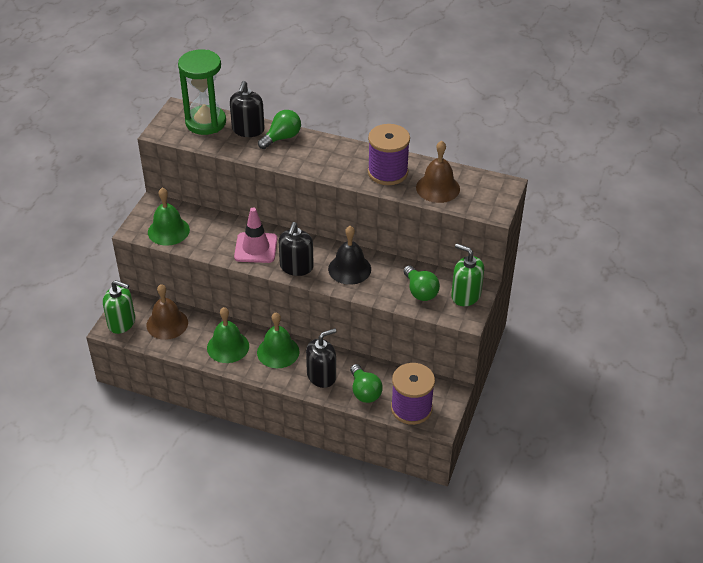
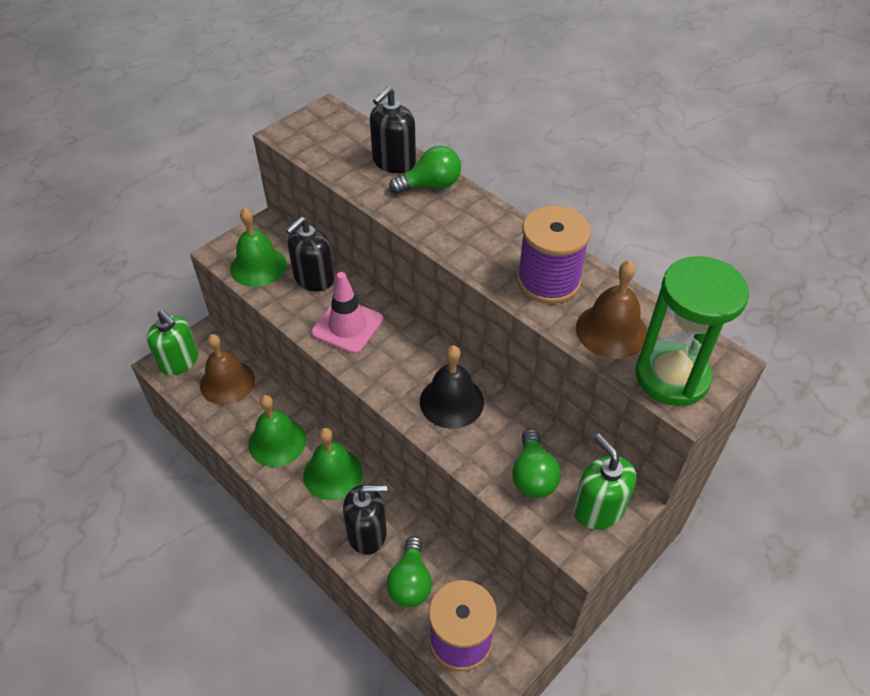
camera: 25 degrees right, 5 degrees up
green hourglass [178,50,226,135] -> green hourglass moved to [636,256,749,406]
black soap dispenser [279,222,314,276] -> black soap dispenser moved to [286,217,335,291]

